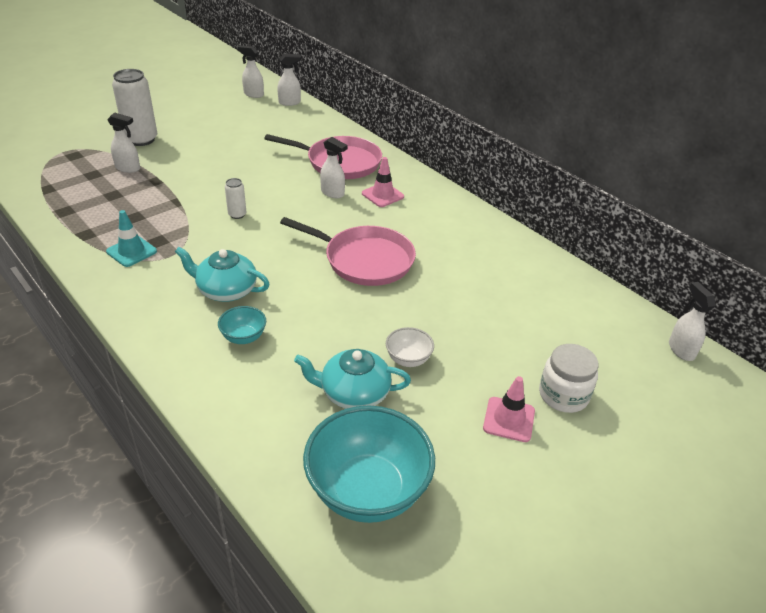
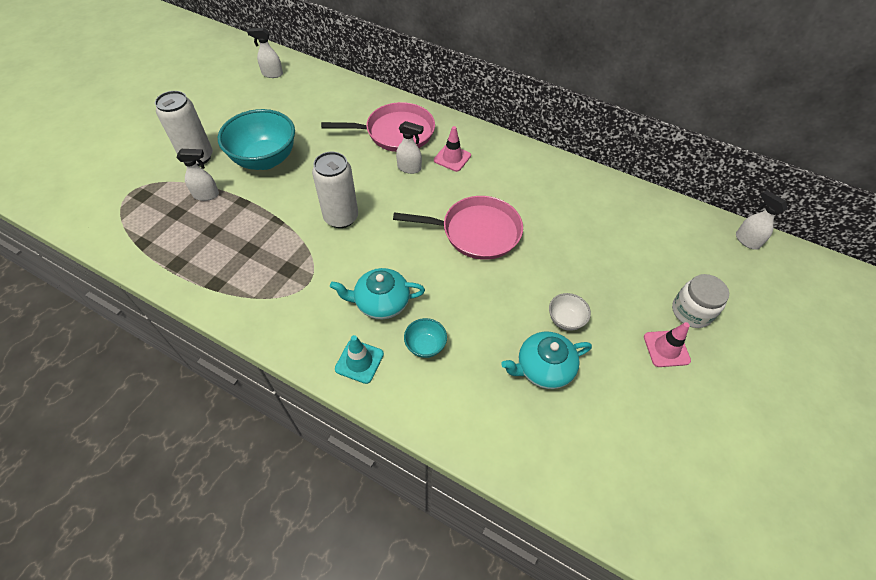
camera: 20 degrees left, 15 degrees up
turquoise traffic cone [106,210,157,267] -> turquoise traffic cone moved to [335,335,384,384]
white can [225,178,246,219] -> white can [312,152,358,228], size x2.05
white spray bottle [277,53,301,106] -> none
turquoise bowl [303,405,435,523] -> turquoise bowl moved to [218,109,295,170]

